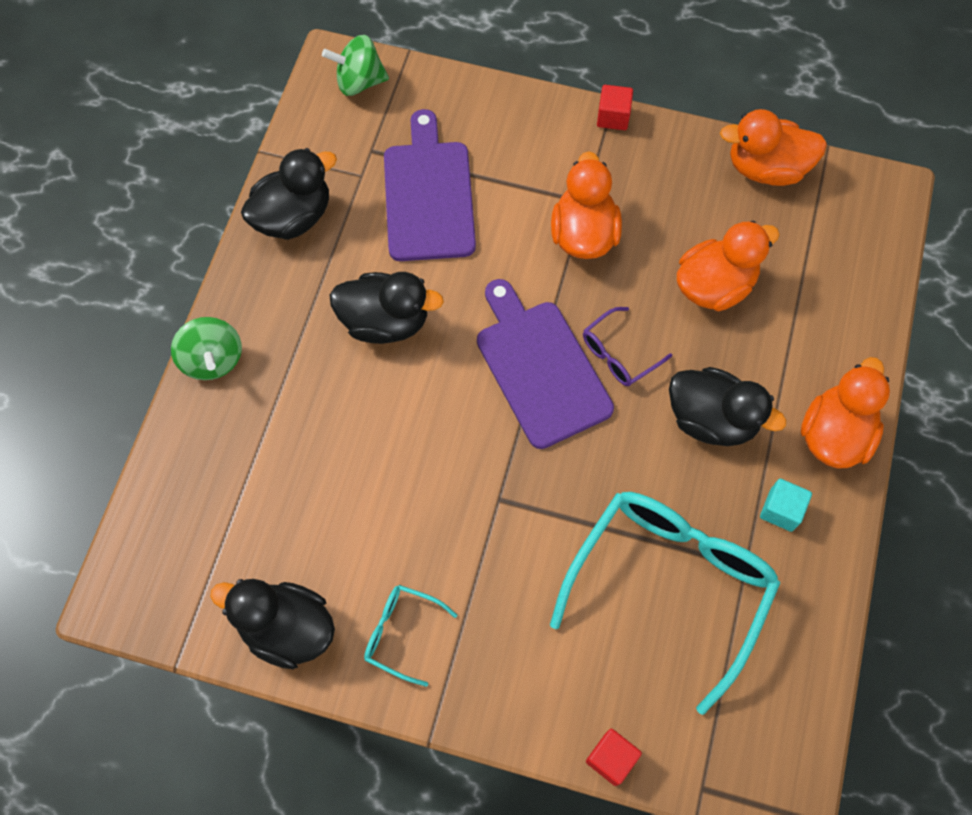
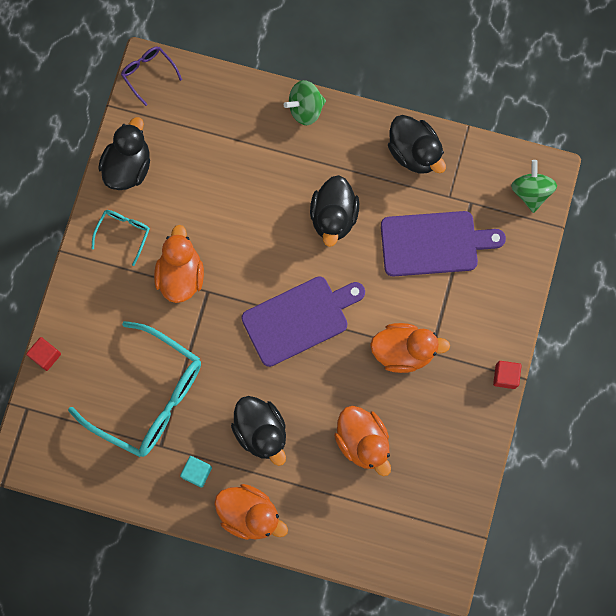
camera: 90 degrees right, 10 degrees up
purple glasses [583,307,672,386] -> purple glasses moved to [121,46,182,106]
black duck [669,367,786,446] -> black duck turned 60 degrees counterclockwise [231,396,286,466]
orange duck [720,109,827,186] -> orange duck moved to [154,225,204,303]

